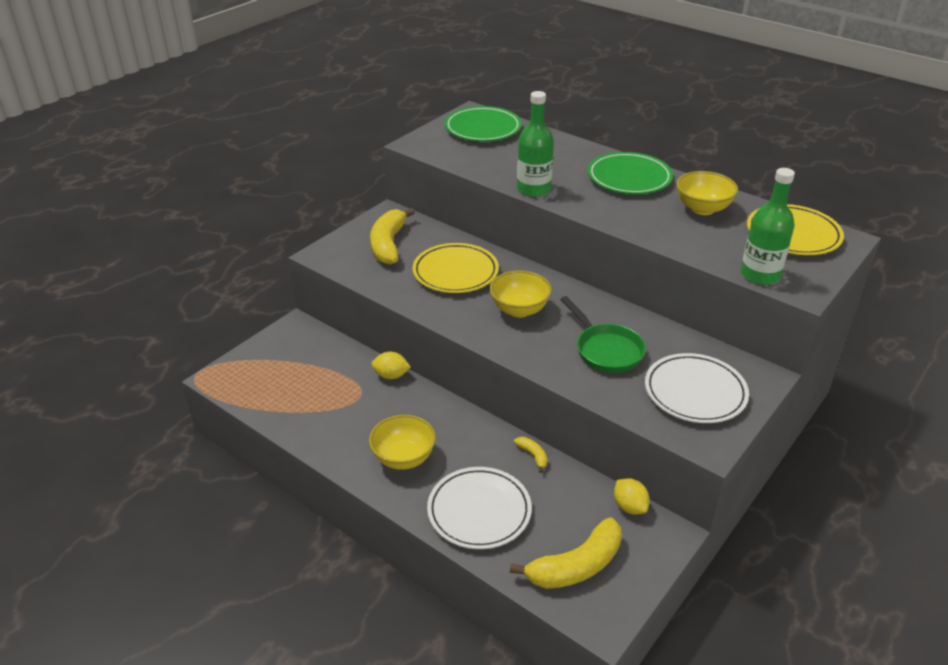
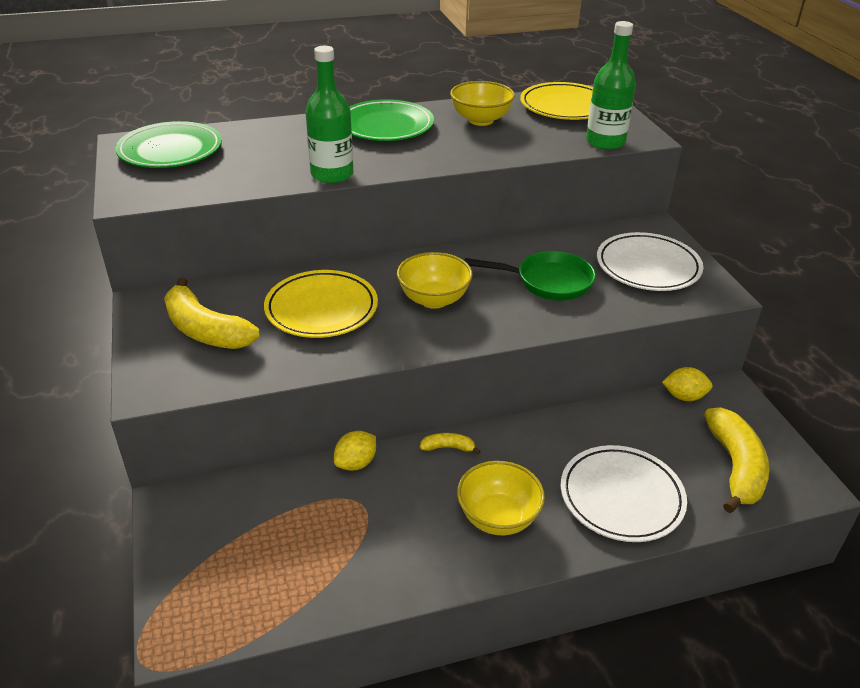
camera: 55 degrees left, 0 degrees up
yellow banana [514,437,548,473] -> yellow banana moved to [420,433,481,454]

